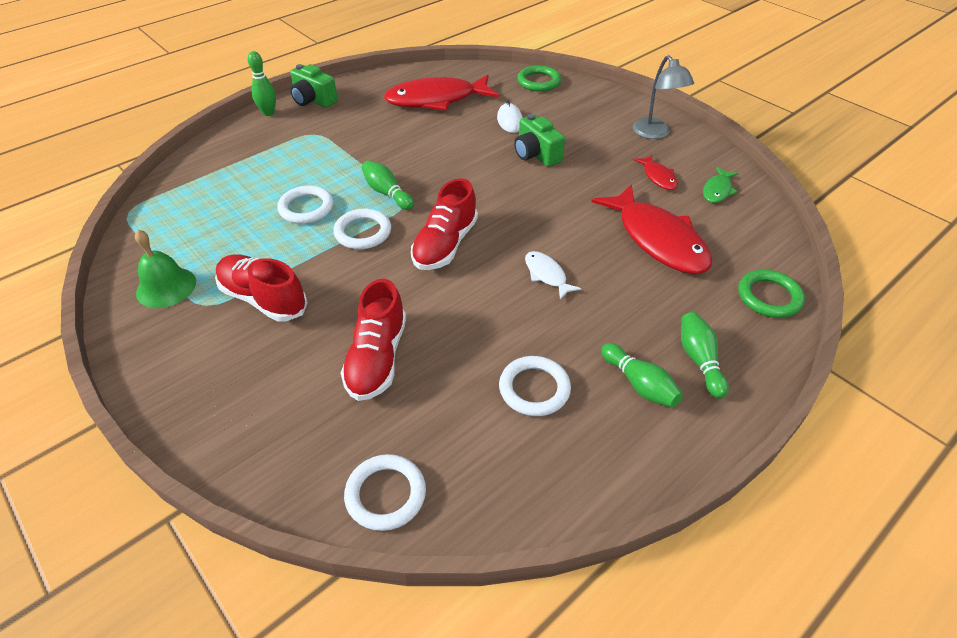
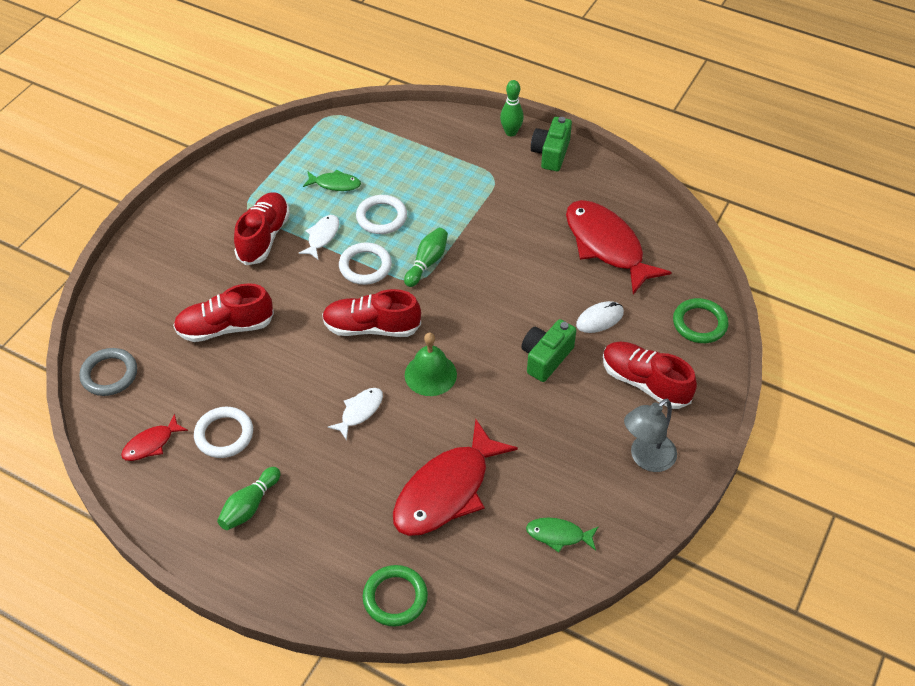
camera: 70 degrees right, 5 degrees up
green bell [135,230,196,308] -> green bell moved to [405,332,457,396]
white ring [344,454,426,531] -> grey ring [79,348,137,396]
red fish [633,155,678,190] -> red fish moved to [121,414,188,461]
green bowling pin [681,312,729,399] -> none
none -> white fish [298,215,339,259]
none -> green fish [303,170,361,191]
none -> red shoe [603,342,697,409]

